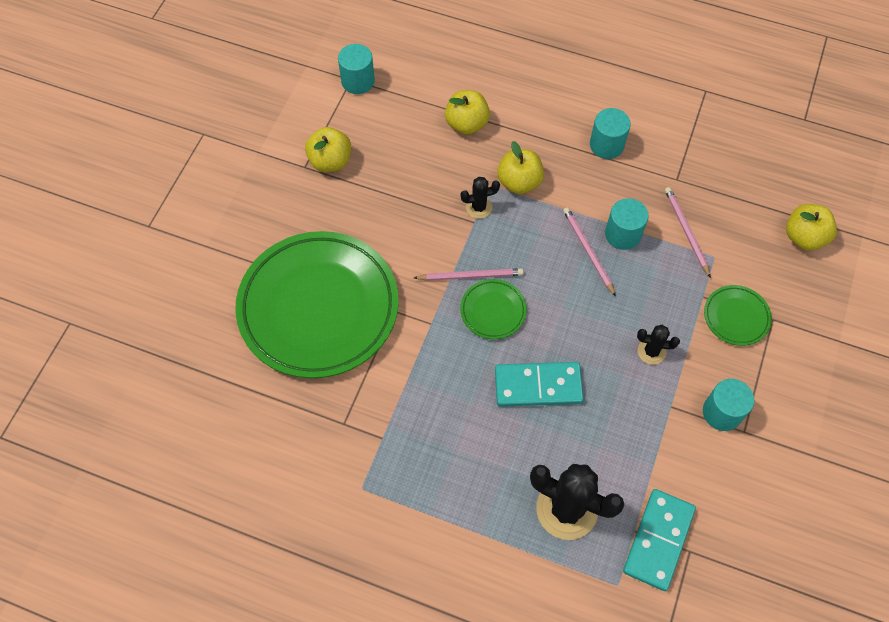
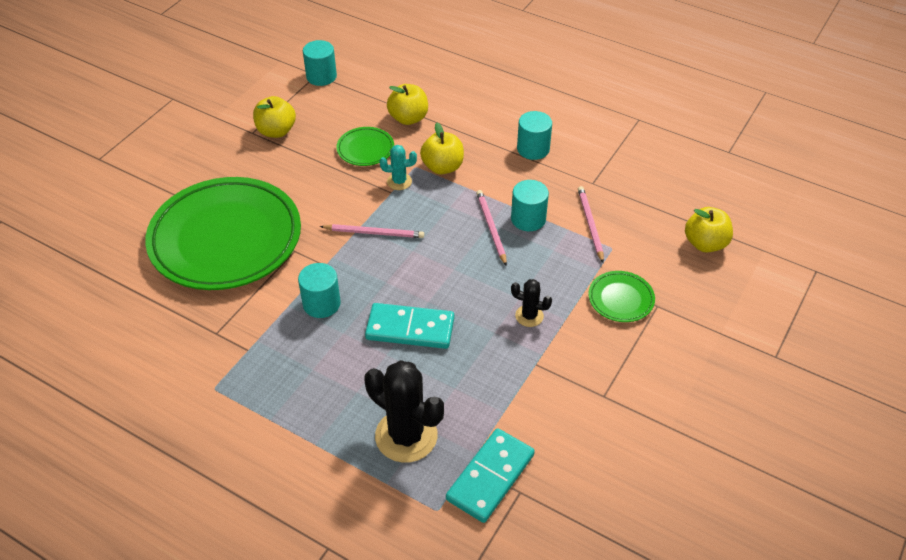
camera: 10 degrees right, 15 degrees down
green plate [460,279,527,339] -> green plate moved to [336,127,394,166]
black cactus [461,177,500,219] -> turquoise cactus [380,145,417,190]
turquoise cylinder [703,379,754,431] -> turquoise cylinder moved to [298,263,341,318]

